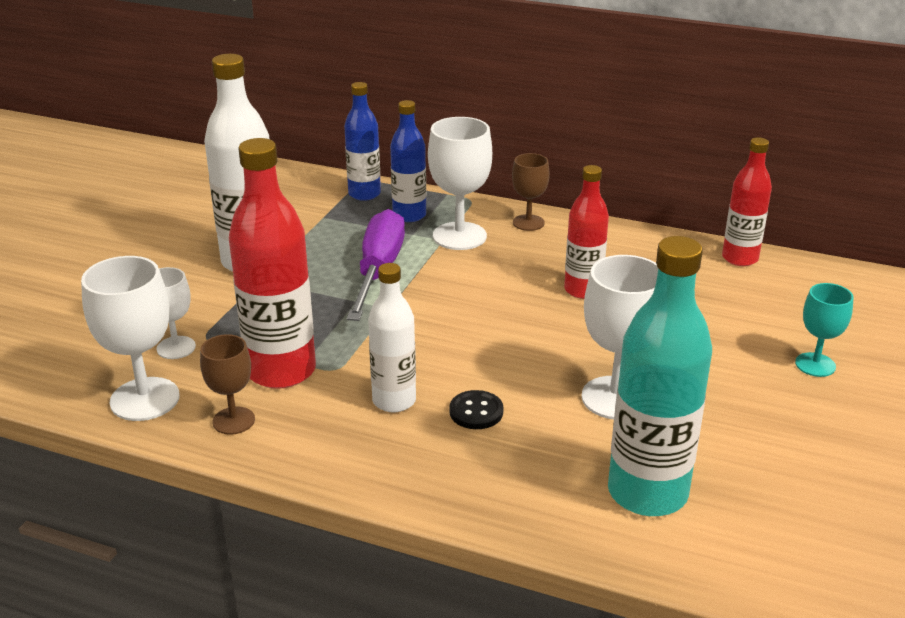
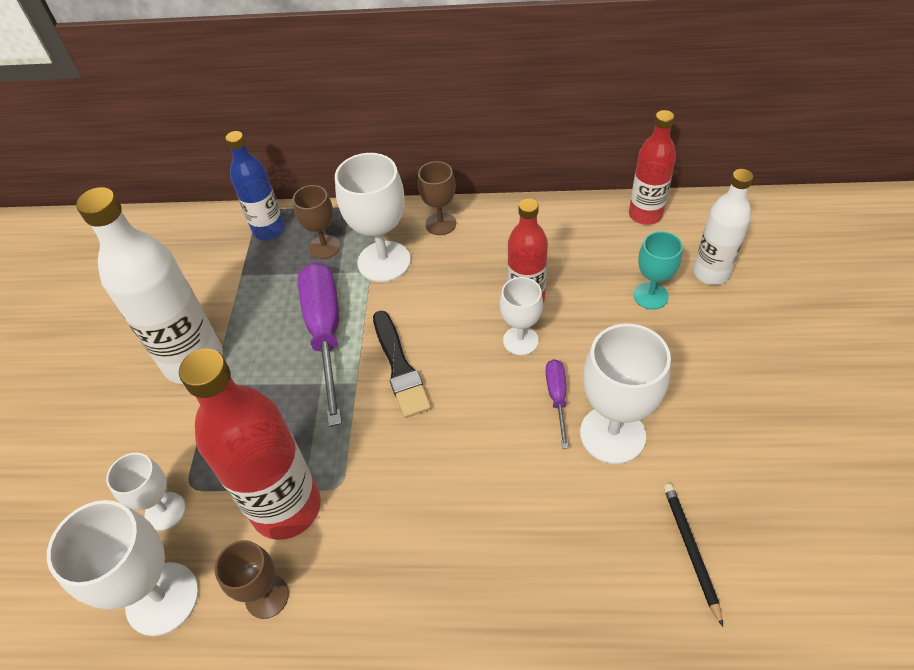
camera: 15 degrees left, 20 degrees up
white bottle [368,263,416,413] -> white bottle moved to [693,169,753,285]
blue bottle [390,100,426,222] -> brown goblet [293,185,340,259]
black button [449,390,504,429] -> none
turquoise bottle [608,236,712,516] -> black pencil [664,484,723,627]
turquoise goblet [795,283,854,377] -> turquoise goblet moved to [634,231,683,310]
none -> black brush [373,311,431,418]
none -> white goblet [500,277,543,355]
none -> purple screwdriver [546,359,569,449]

